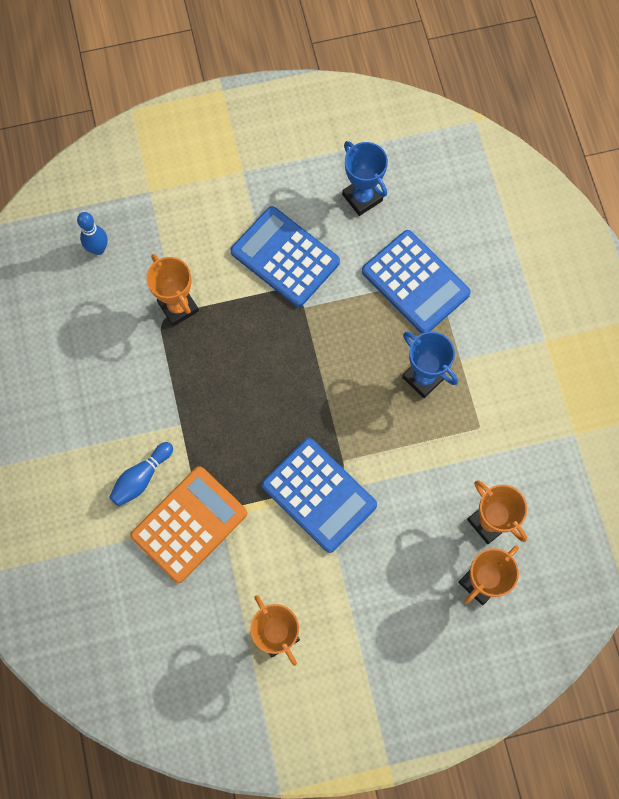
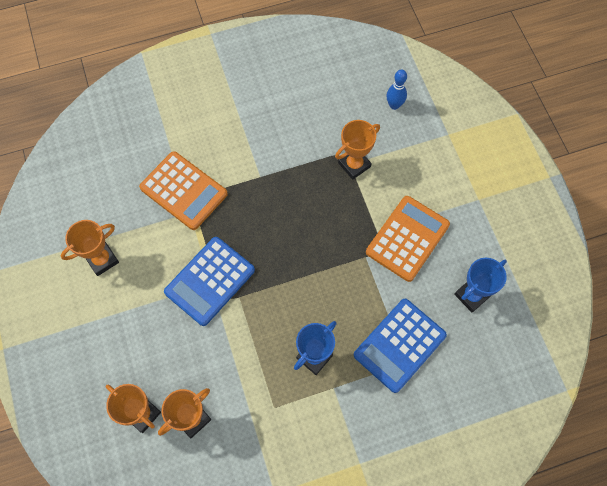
camera: 85 degrees right, 5 degrees down
blue bowling pin [109,442,173,506] -> none
blue calculator [230,206,340,307] -> orange calculator [366,196,450,282]

